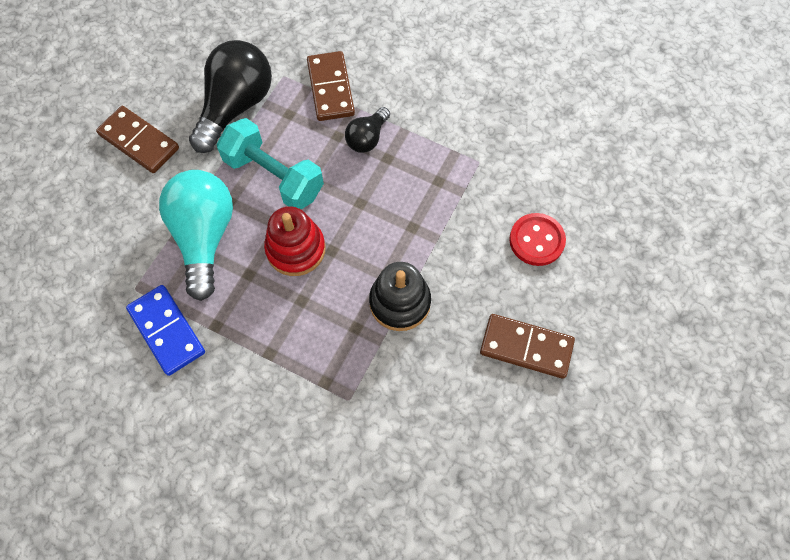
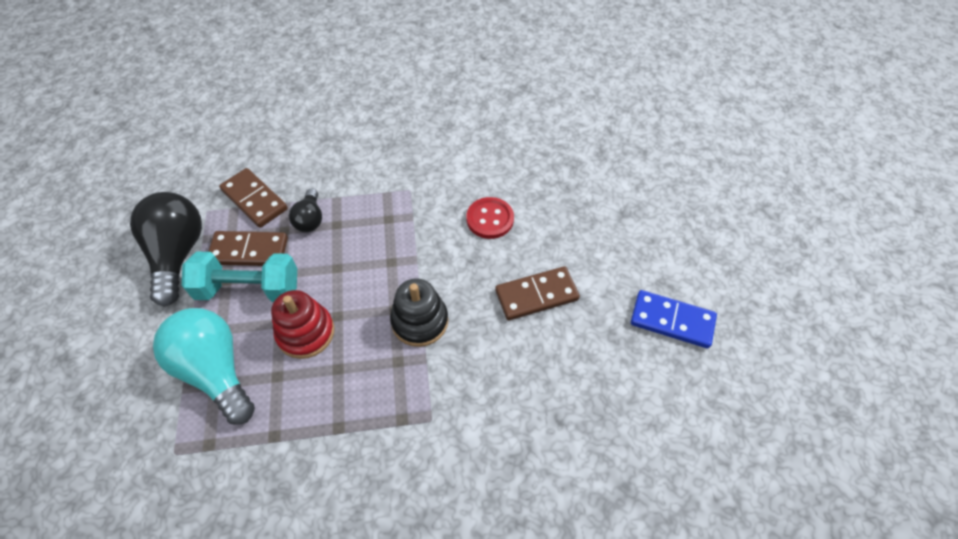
camera: 35 degrees left, 10 degrees down
brown domino [96,106,179,173] -> brown domino moved to [208,231,288,266]
blue domino [126,285,205,376] -> blue domino moved to [631,290,717,348]

